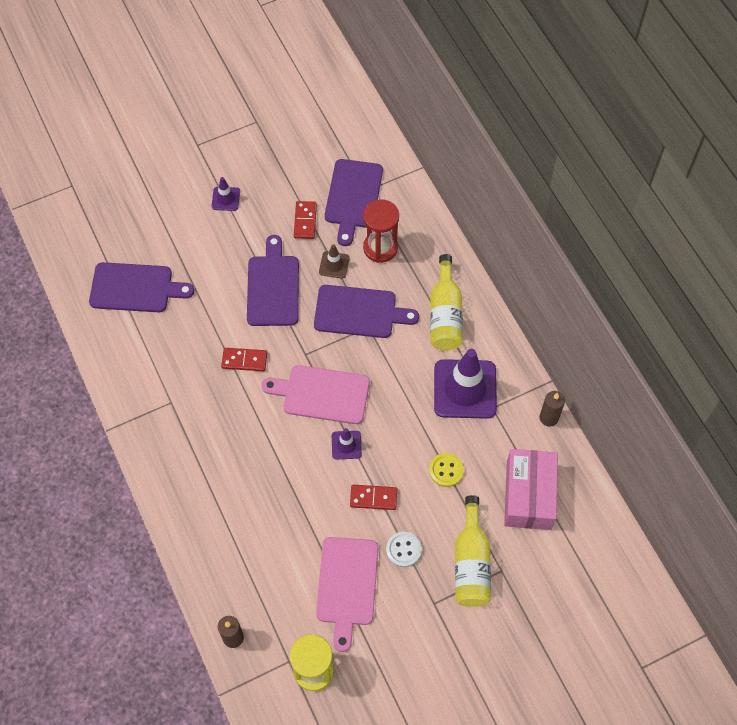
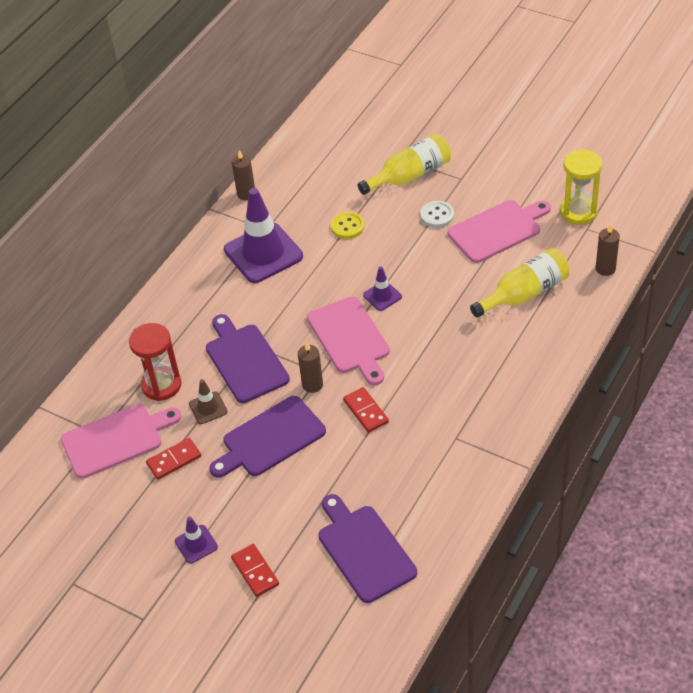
camera: 120 degrees left, 15 degrees down
purple cutting board [325,159,383,246] -> pink cutting board [61,404,181,479]
red domino [350,485,397,510] -> red domino moved to [231,544,279,597]
yellow bottle [430,254,463,350] -> yellow bottle moved to [470,248,570,318]
pink box [504,449,558,530] -> none
none -> brown candle [298,342,323,393]

